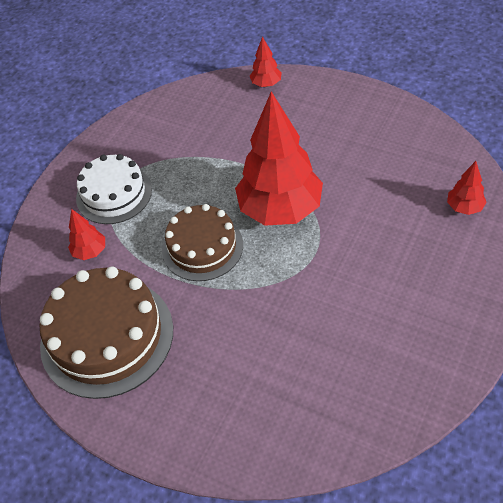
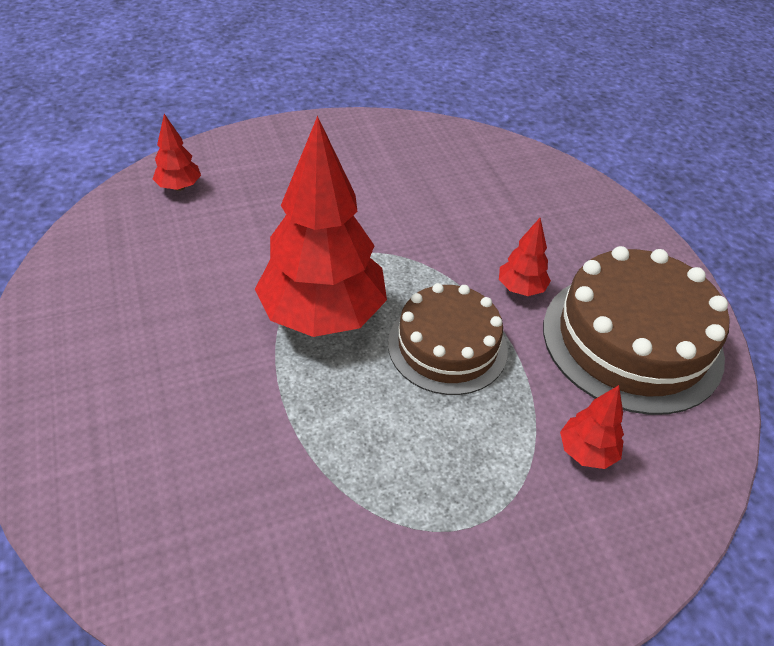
camera: 145 degrees left, 5 degrees down
white cake [76,154,152,224] -> none
red tree [250,36,282,87] -> red tree moved to [499,218,551,296]

